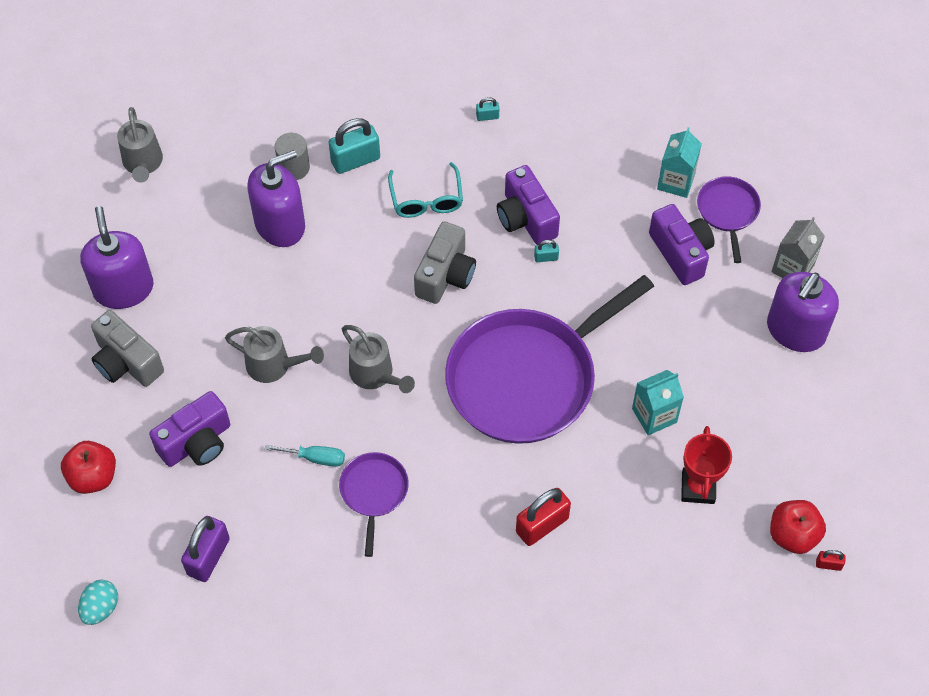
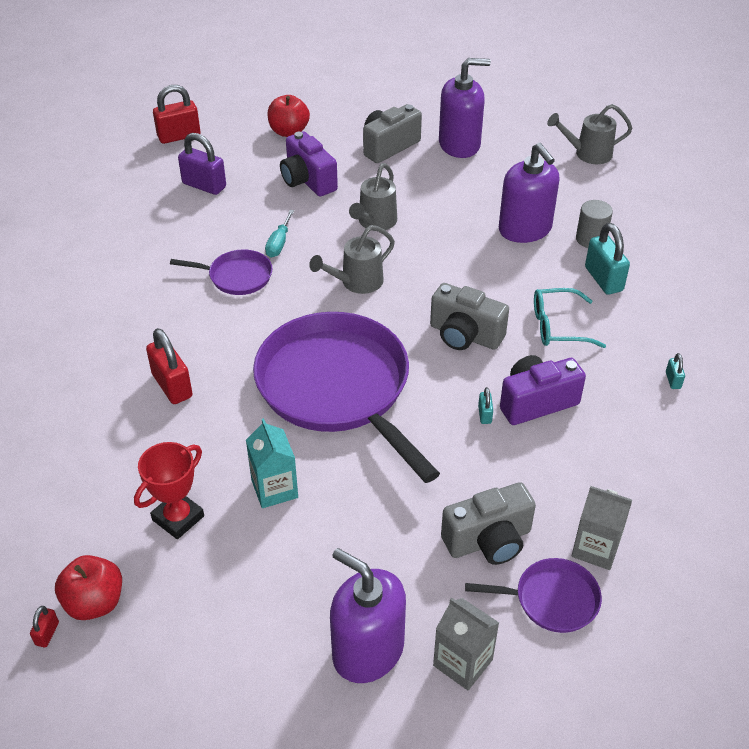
camera: 95 degrees right, 15 degrees down
turquoise egg [78,580,118,625] -> red padlock [153,85,200,144]
purple camera [649,204,715,285] -> grey camera [441,482,536,565]
turquoise carton [657,127,702,198] -> grey carton [572,486,632,570]
red trophy [681,426,732,504] -> red trophy turned 60 degrees counterclockwise [134,442,204,539]

